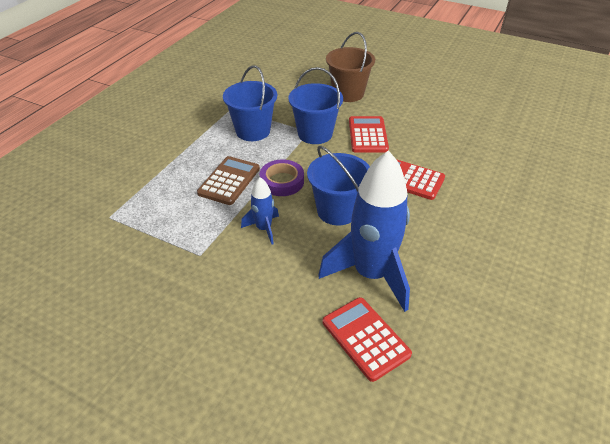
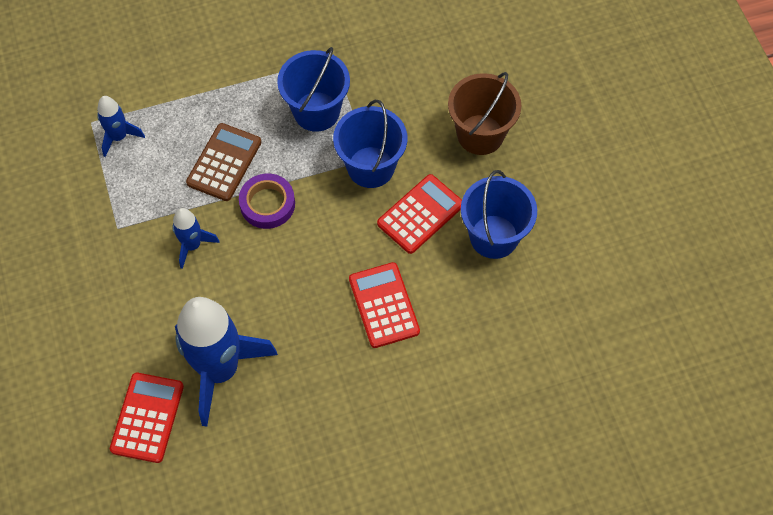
camera: 45 degrees right, 20 degrees up
brown calculator [197,156,260,205] -> brown calculator turned 45 degrees counterclockwise [186,123,261,201]
blue bucket [307,146,370,226] -> blue bucket moved to [461,170,537,259]
none -> blue rocket [97,96,145,157]

